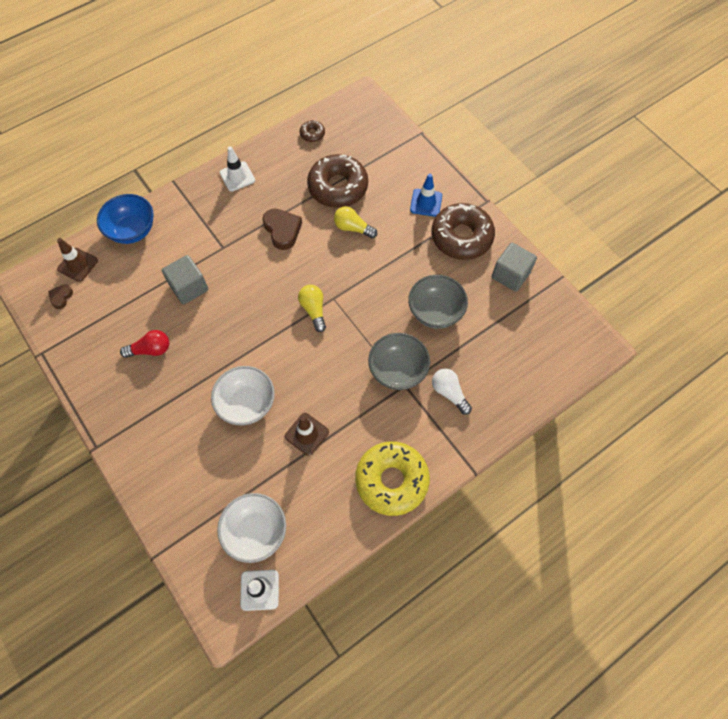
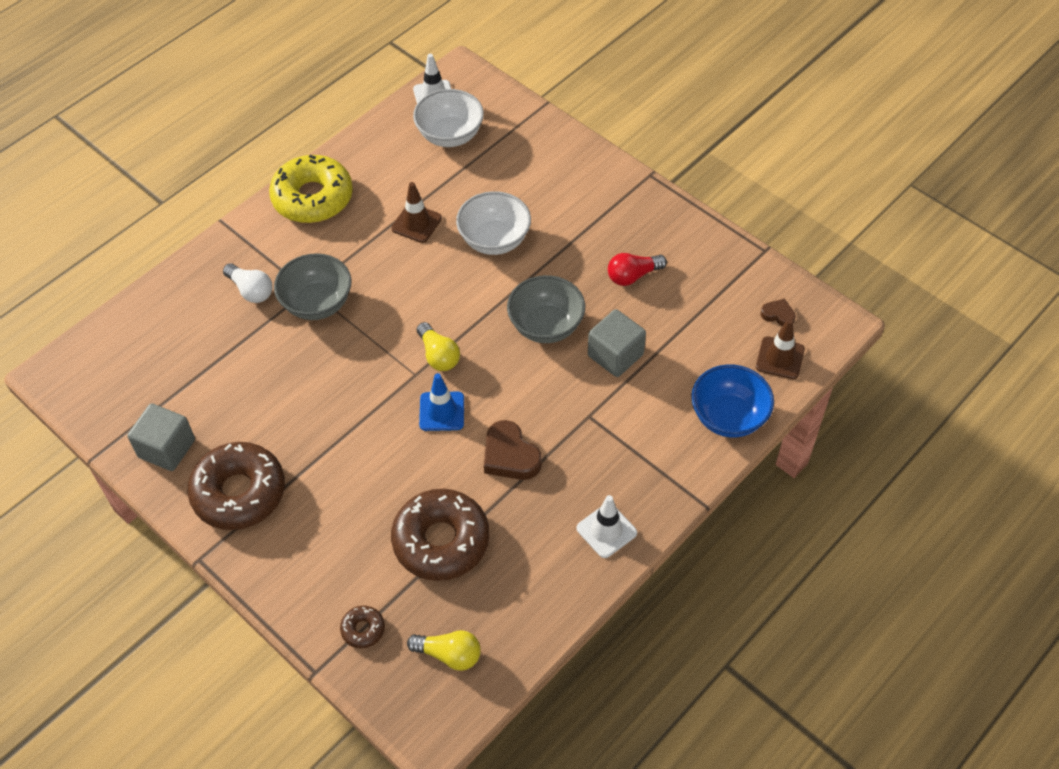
camera: 170 degrees right, 10 degrees down
brown heart [48,284,73,309] -> brown heart turned 75 degrees counterclockwise [761,299,796,327]
brown donut [300,120,325,142] -> brown donut moved to [340,606,385,648]
yellow light bulb [334,206,377,238] -> yellow light bulb moved to [407,630,481,671]
grey bowl [408,275,468,329] -> grey bowl moved to [507,275,585,343]
blue traffic cone [410,174,442,217] -> blue traffic cone moved to [419,373,464,431]

